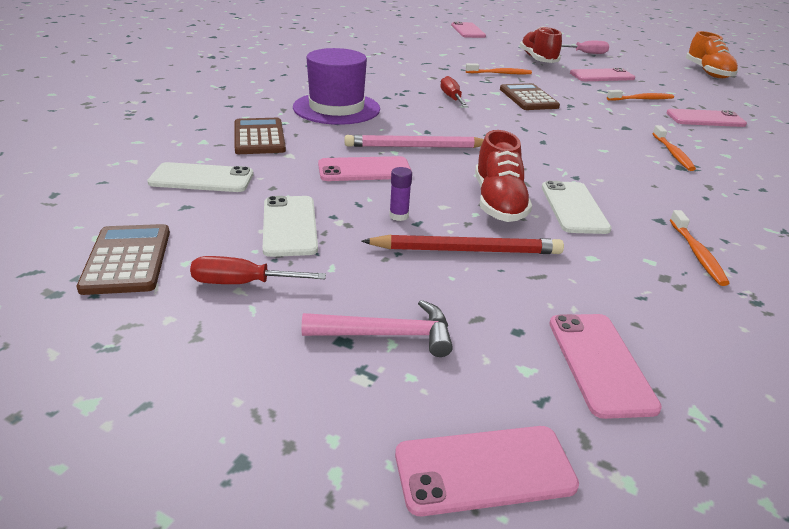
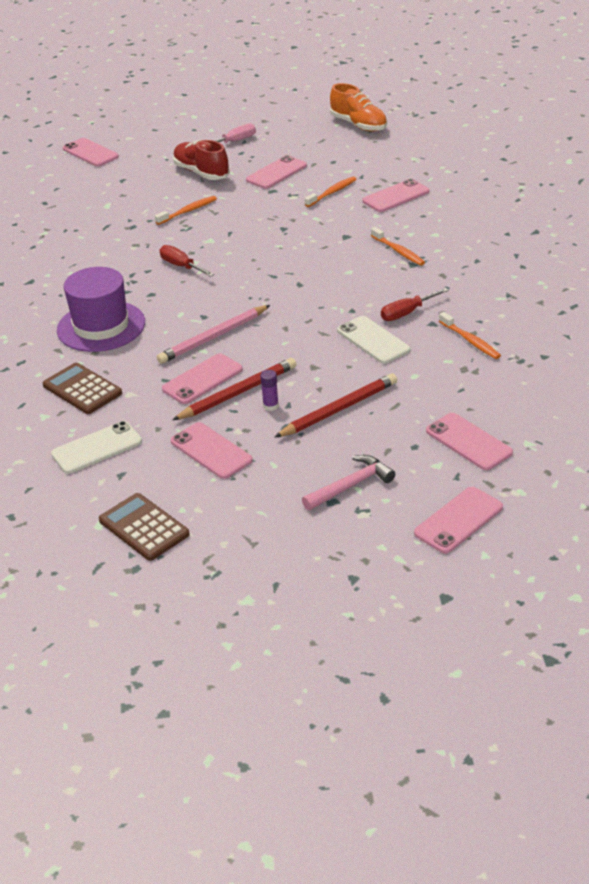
camera: 30 degrees left, 5 degrees up
red screwdriver [190,256,326,284] -> red screwdriver moved to [381,288,449,321]
white phone [263,196,318,257] -> pink phone [171,422,253,479]
red shoe [475,130,532,222] -> none
brown calculator [500,83,560,110] -> none
none -> red pencil [173,358,296,420]

